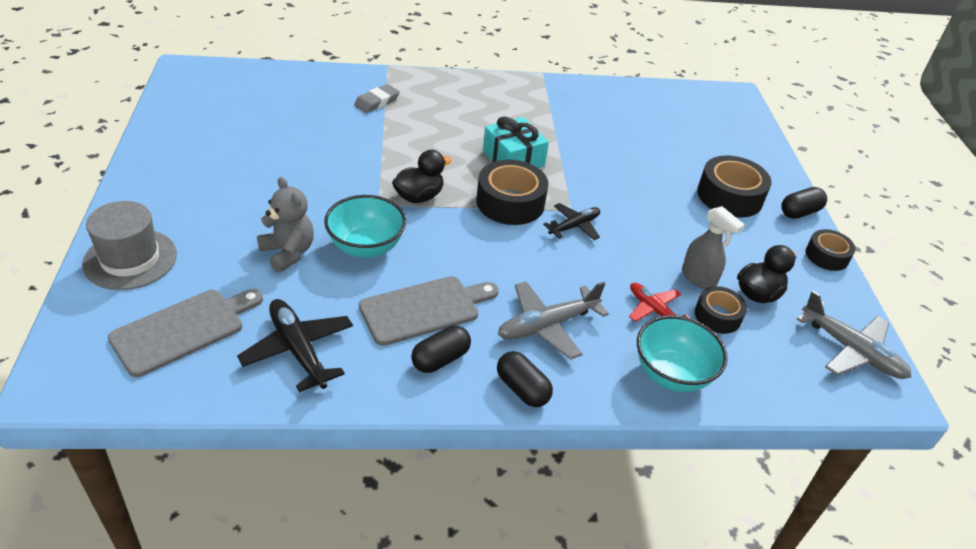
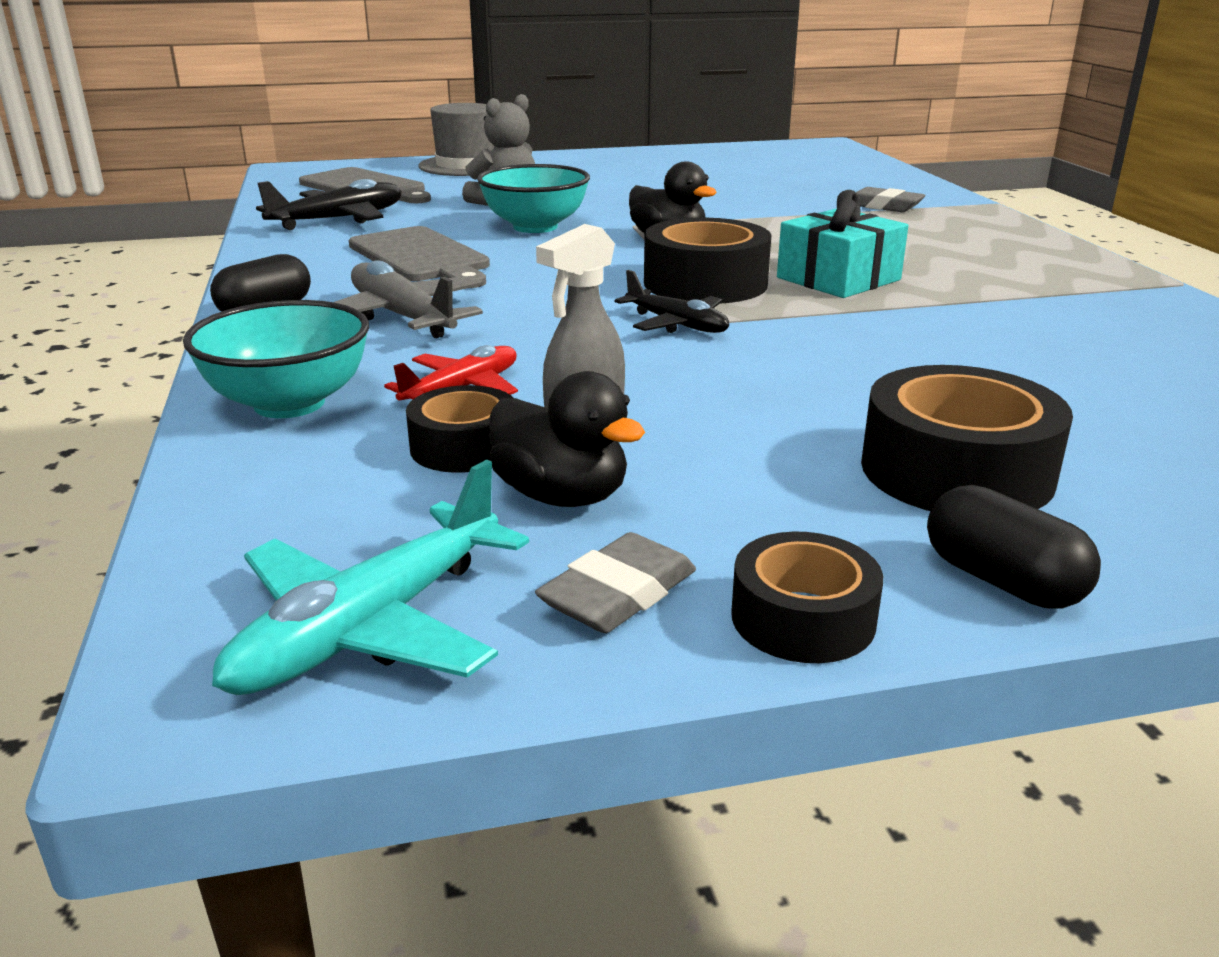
camera: 85 degrees right, 15 degrees down
black capsule [411,325,471,373] -> none
grey plane [797,291,911,379] -> turquoise plane [212,459,529,695]
none -> grey eraser [535,532,696,633]

